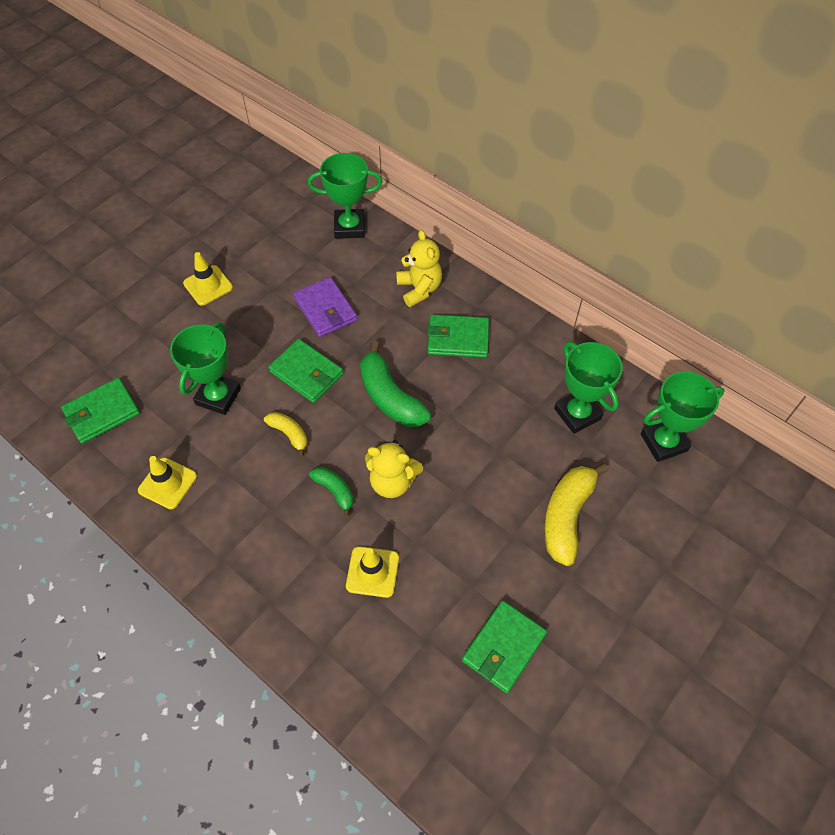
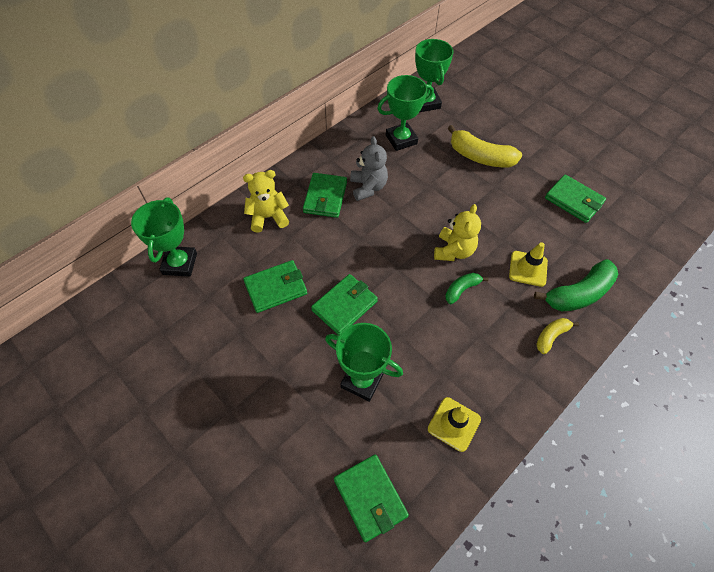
camera: 85 degrees left, 0 degrees up
yellow traffic cone [183,252,233,306] -> none
yellow banana [264,412,307,457] -> yellow banana moved to [536,318,579,354]
purple wallet [293,277,357,337] -> green wallet [243,260,307,313]
green banana [360,341,431,427] -> green banana moved to [534,259,618,311]
none -> grey teddy bear [350,136,388,201]

